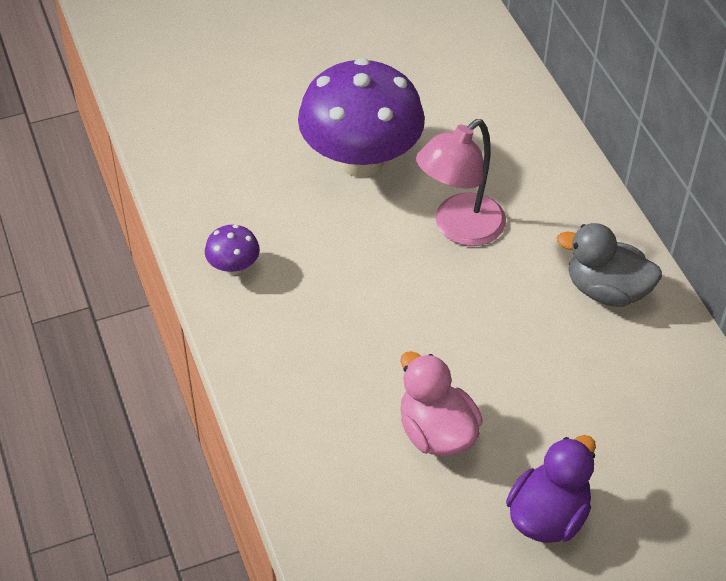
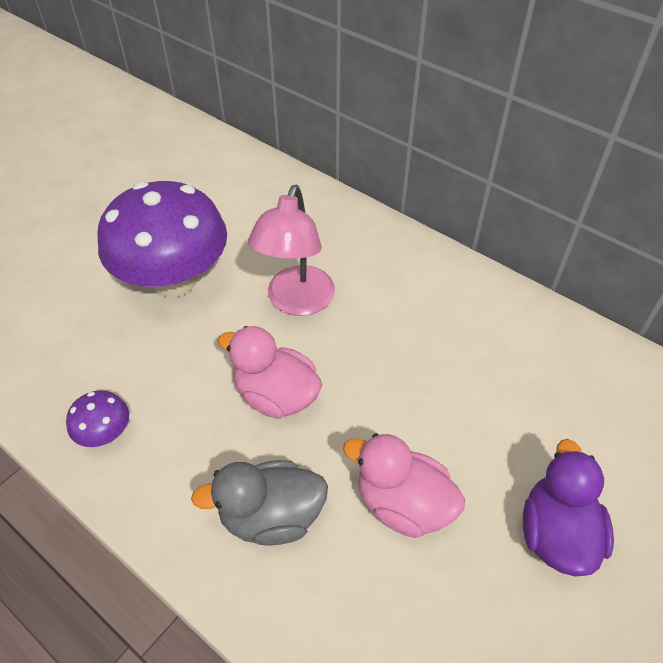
camera: 30 degrees left, 0 degrees up
grey duck [557,223,662,307] -> grey duck moved to [191,460,328,546]
none -> pink duck [218,326,322,419]

